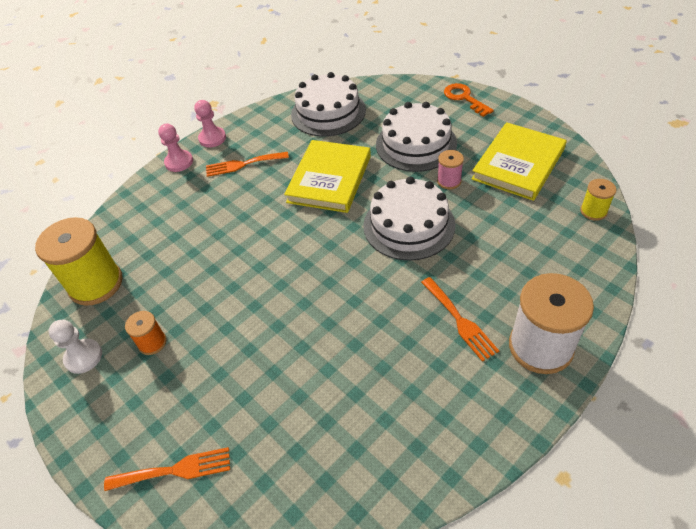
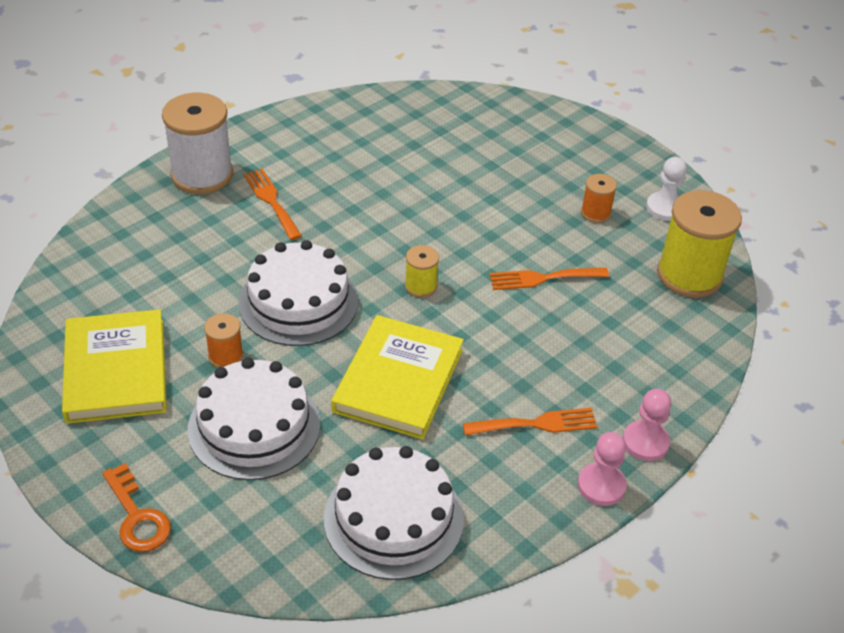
camera: 175 degrees right, 5 degrees down
orange fork [104,447,230,491] -> orange fork moved to [489,268,609,290]
pink spool [437,150,464,189] -> orange spool [204,313,243,368]
yellow book [472,122,567,201] -> yellow book turned 45 degrees counterclockwise [62,309,167,424]
yellow spool [580,179,616,221] -> yellow spool moved to [405,245,439,298]

